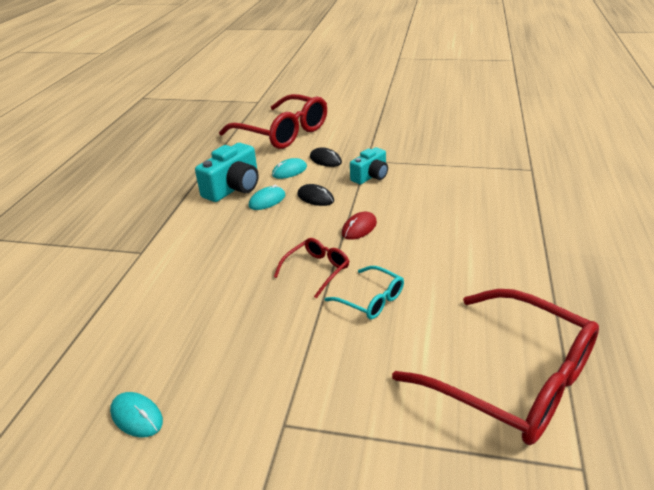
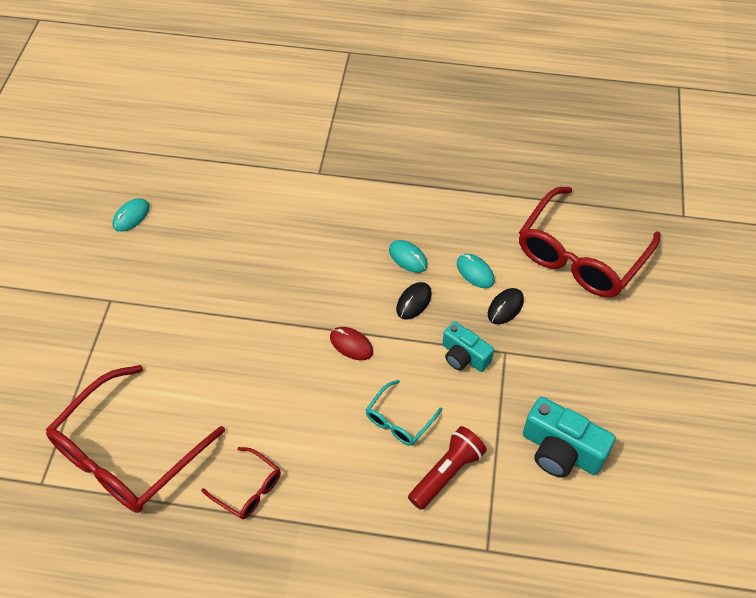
camera: 85 degrees right, 20 degrees up
turquoise camera [195,143,259,202] -> turquoise camera moved to [523,397,616,478]
red glasses [274,238,349,299] -> red glasses moved to [201,447,281,520]
turquoise glasses [324,266,404,319] -> turquoise glasses moved to [366,380,442,446]
none -> red flashlight [408,426,487,510]

